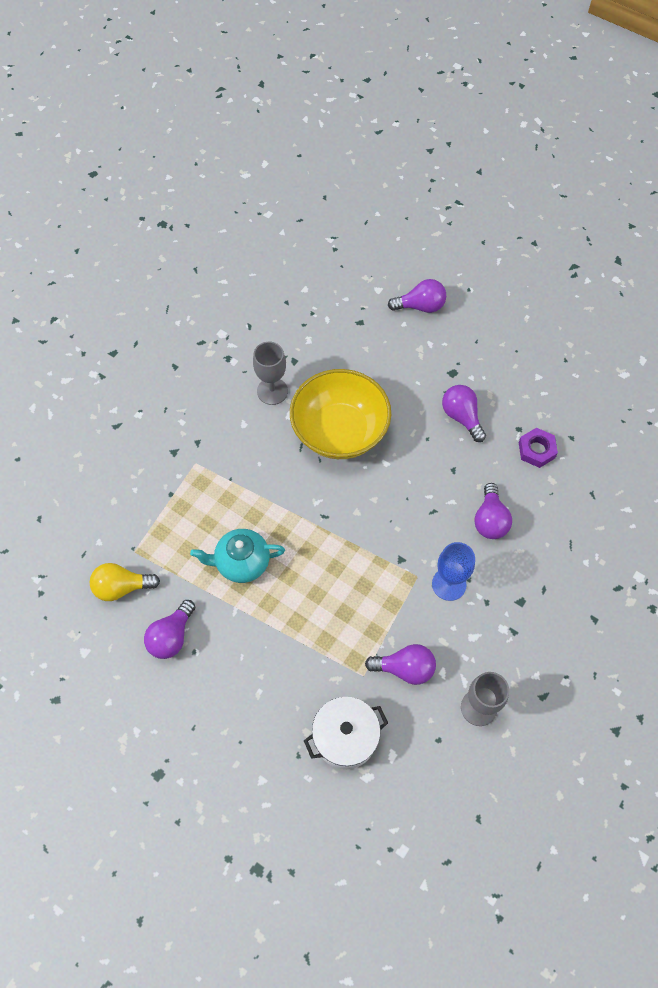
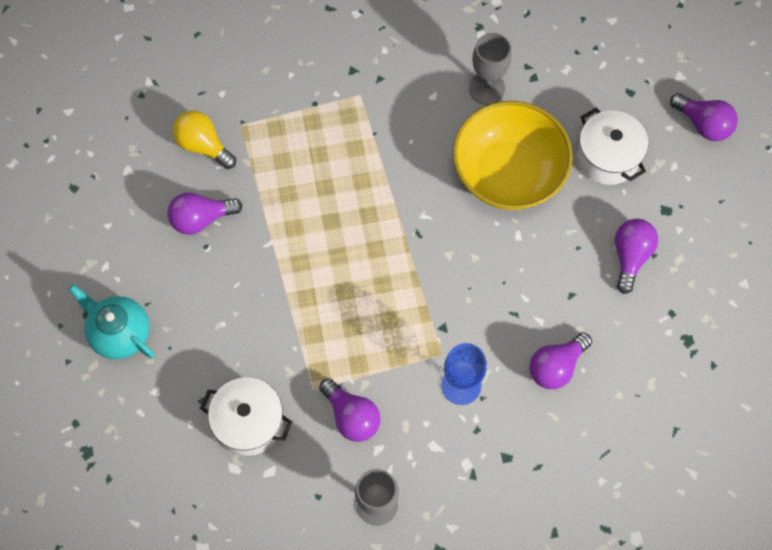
camera: 45 degrees right, 5 degrees up
turquoise teapot [190,529,285,583] -> turquoise teapot moved to [69,285,155,359]
purple nut [519,428,558,468] -> none
none -> white pot [577,108,648,185]

